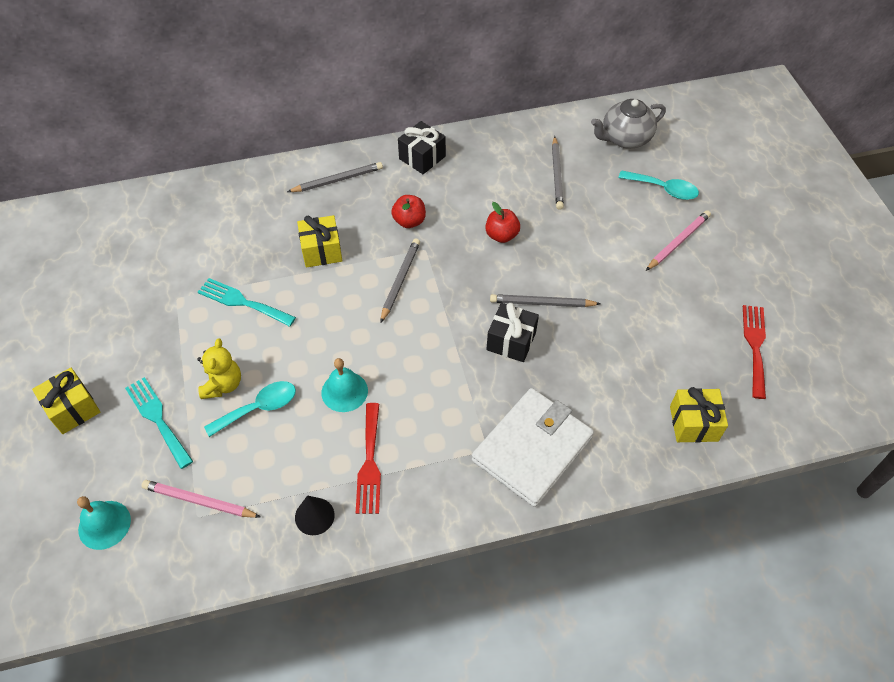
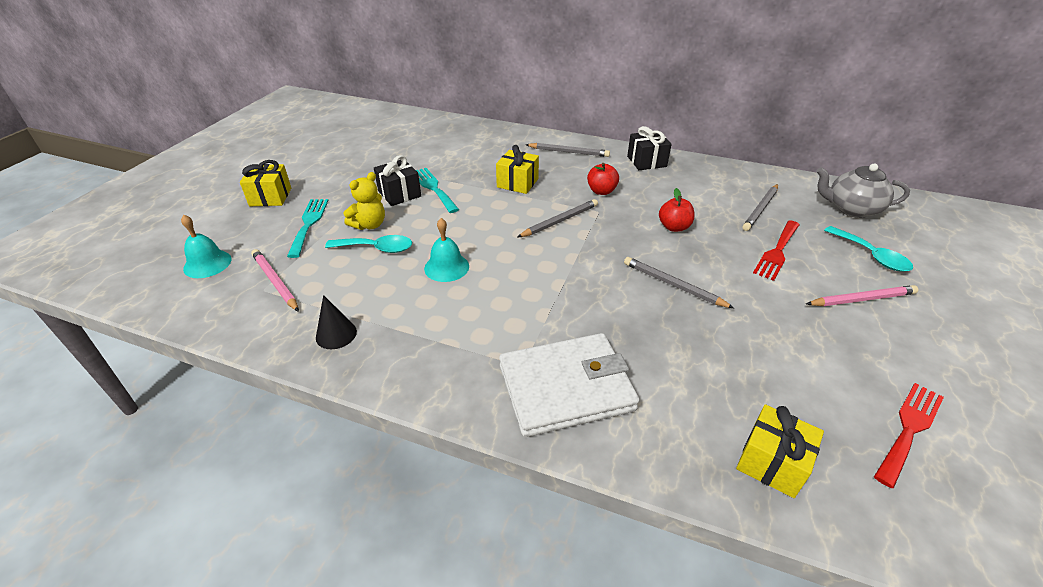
camera: 35 degrees right, 15 degrees down
red fork [356,403,381,514] -> red fork moved to [753,220,800,281]
black gift [486,303,539,362] -> black gift moved to [374,155,421,206]

